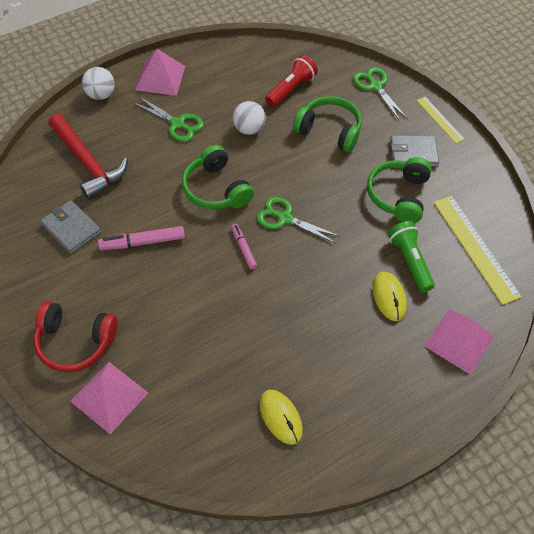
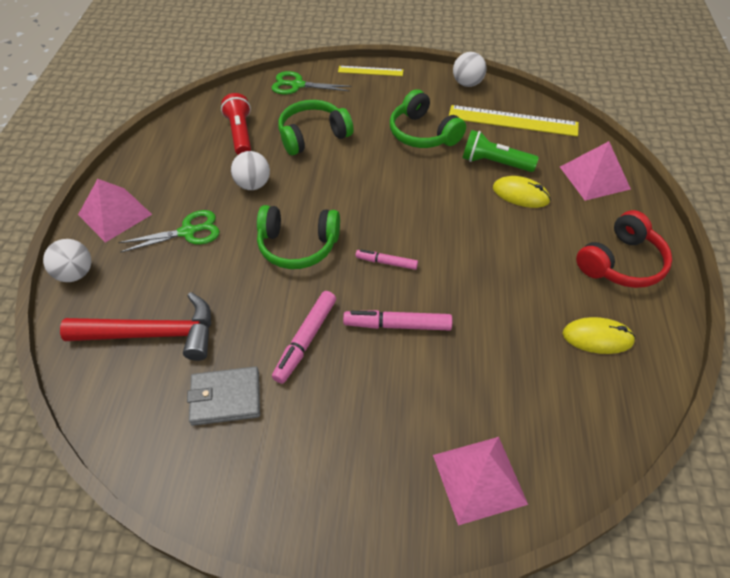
camera: 50 degrees left, 5 degrees down
red headphones [34,301,118,373] -> red headphones moved to [576,210,672,288]
green scissors [257,197,341,244] -> none
grey wallet [390,135,439,167] -> none
none -> pink marker [343,310,452,331]
none -> white ball [453,52,486,87]

